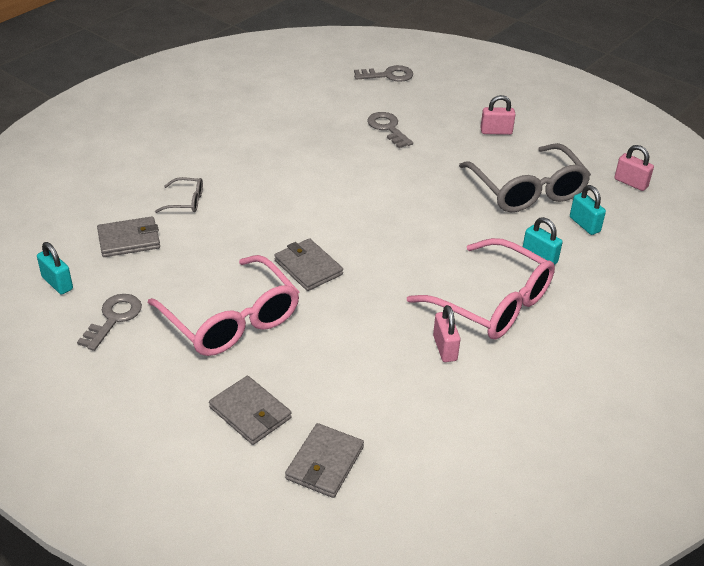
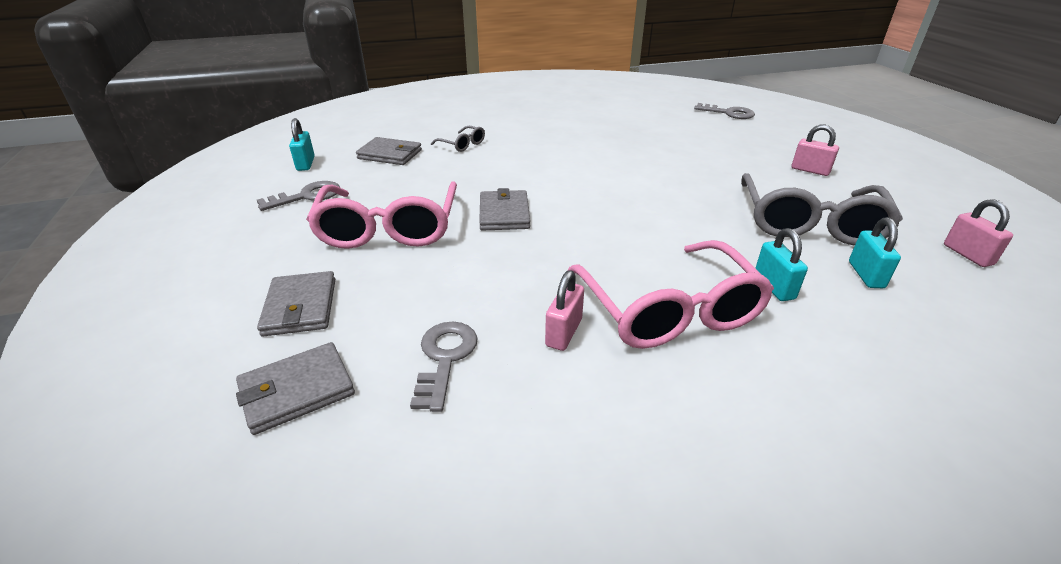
camera: 35 degrees right, 5 degrees down
grey key [367,112,413,148] -> grey key moved to [410,322,478,412]

